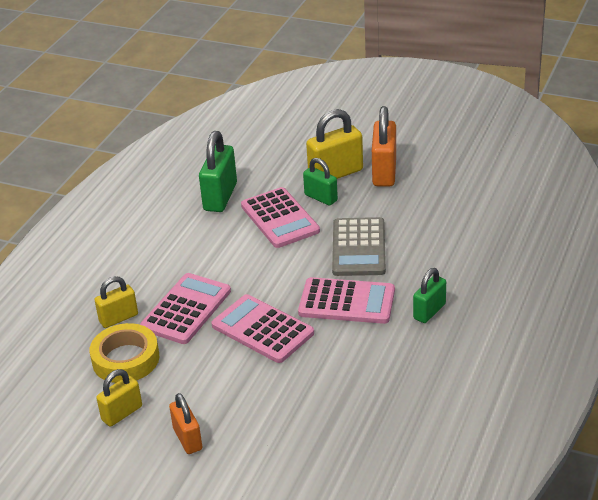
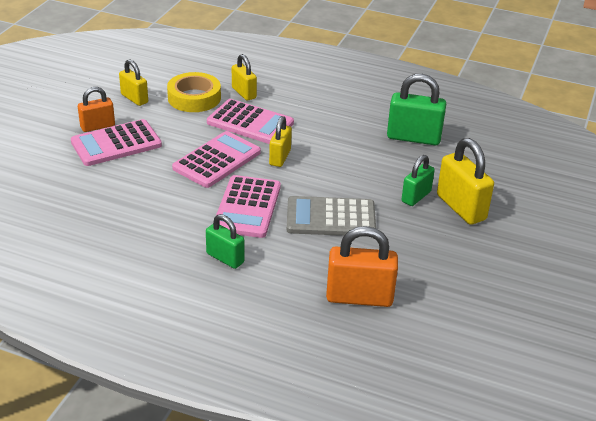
camera: 85 degrees right, 0 degrees up
pink calculator [241,187,320,248] -> pink calculator moved to [71,119,162,166]
orange padlock [372,106,396,186] -> orange padlock moved to [326,226,398,307]
none -> yellow padlock [269,116,292,167]

